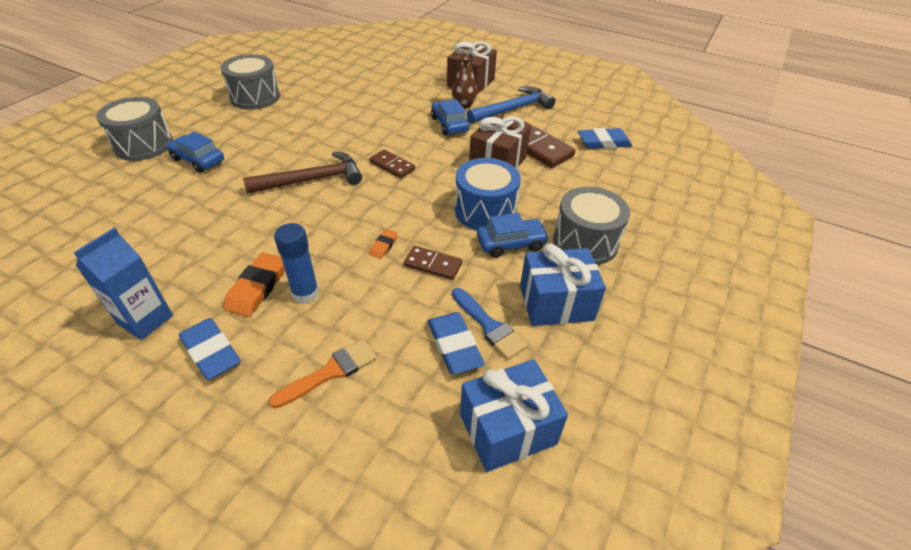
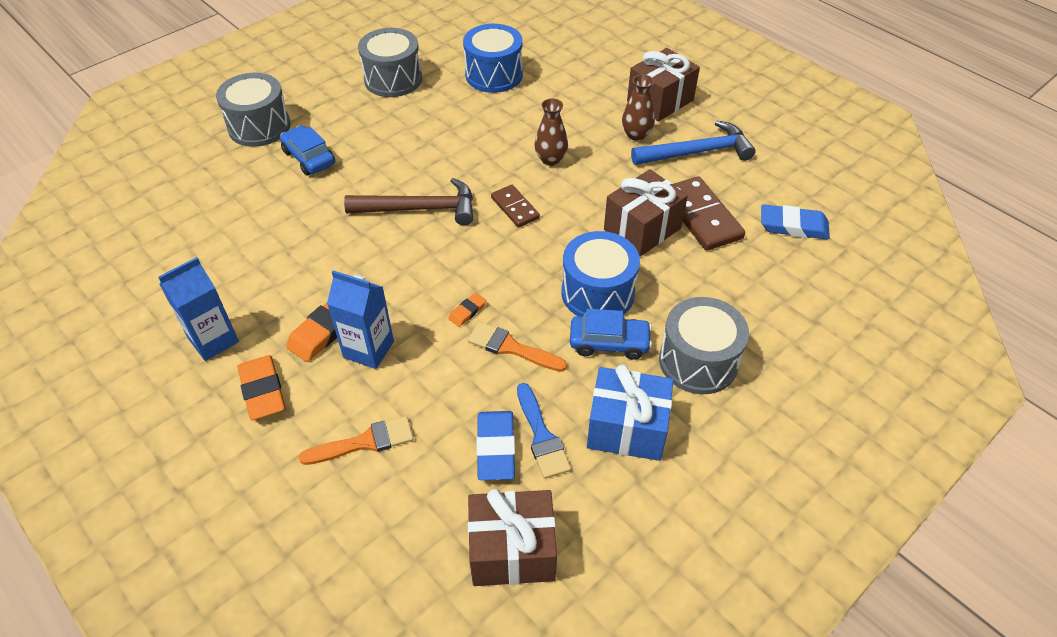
camera: 20 degrees right, 5 degrees up
blue eraser [179,318,241,380] -> orange eraser [237,355,285,420]
blue glue stick [274,223,319,304] -> blue carton [327,270,394,369]
brown domino [404,246,462,280] -> orange brush [468,322,567,372]
blue car [431,99,469,135] -> none
blue gift [460,359,568,472] -> brown gift [468,489,557,586]
none -> blue drum [463,24,523,93]
none -> brown vase [534,99,568,166]

